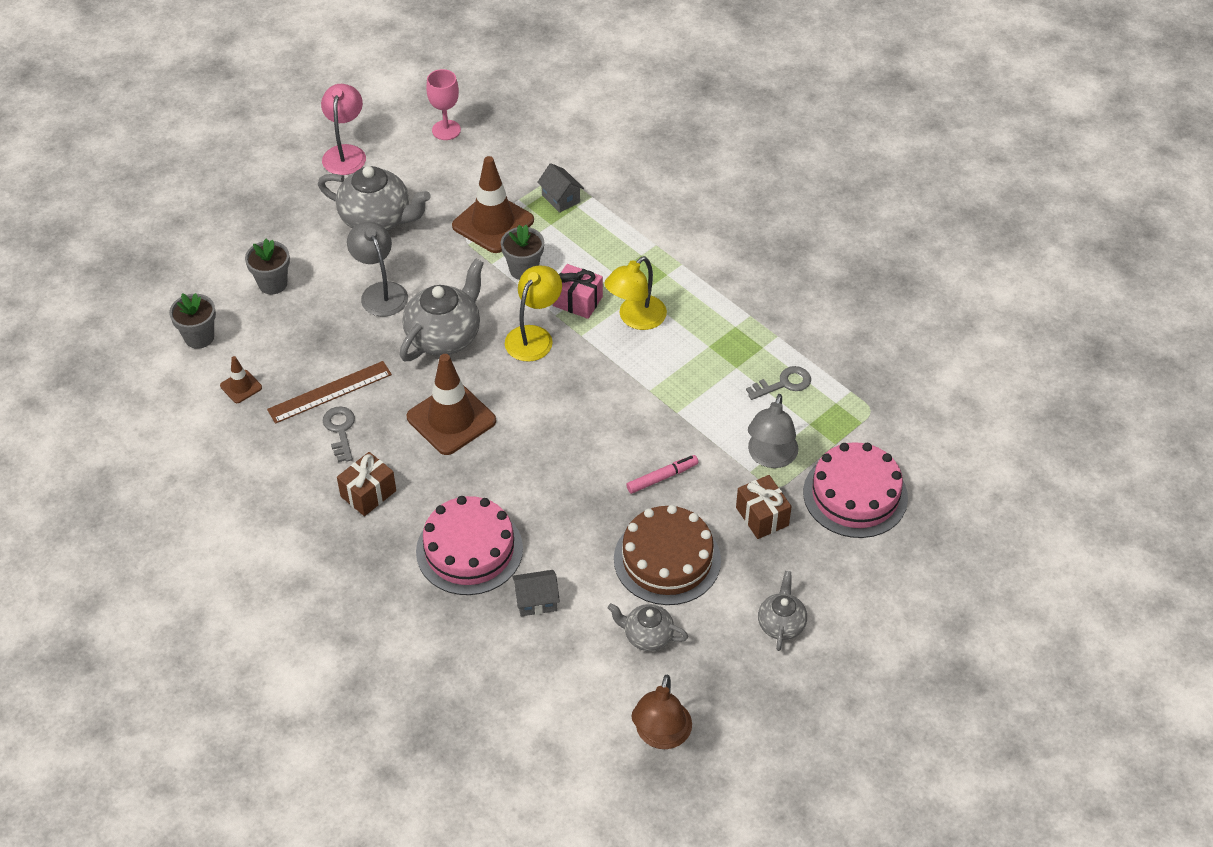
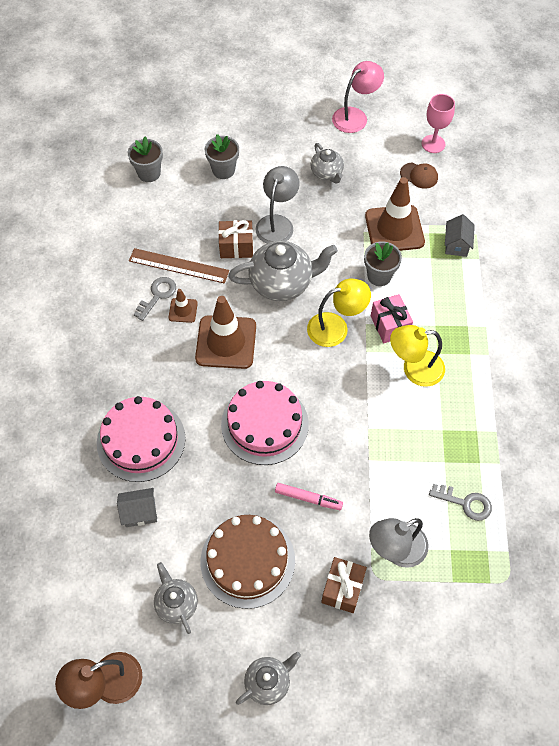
camera: 45 degrees right, 10 degrees up
brown traffic cone [220,356,262,403] -> brown traffic cone moved to [169,289,198,323]
grey teapot [318,166,430,230] -> grey teapot [311,143,344,183], size x0.57
brown gift [337,452,396,516] -> brown gift moved to [218,220,253,258]
grey house [512,570,560,616] -> grey house turned 45 degrees counterclockwise [117,488,157,527]
pink cake [803,442,908,538] -> pink cake moved to [221,381,309,465]
none -> brown cap [400,163,438,189]

